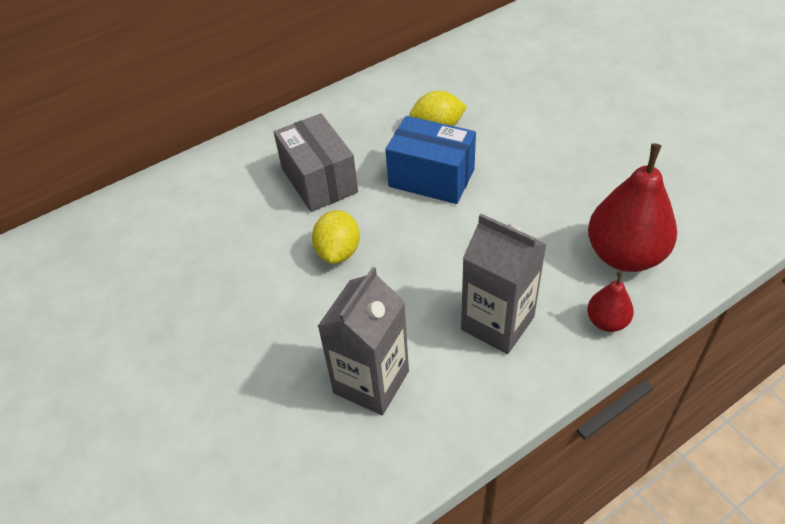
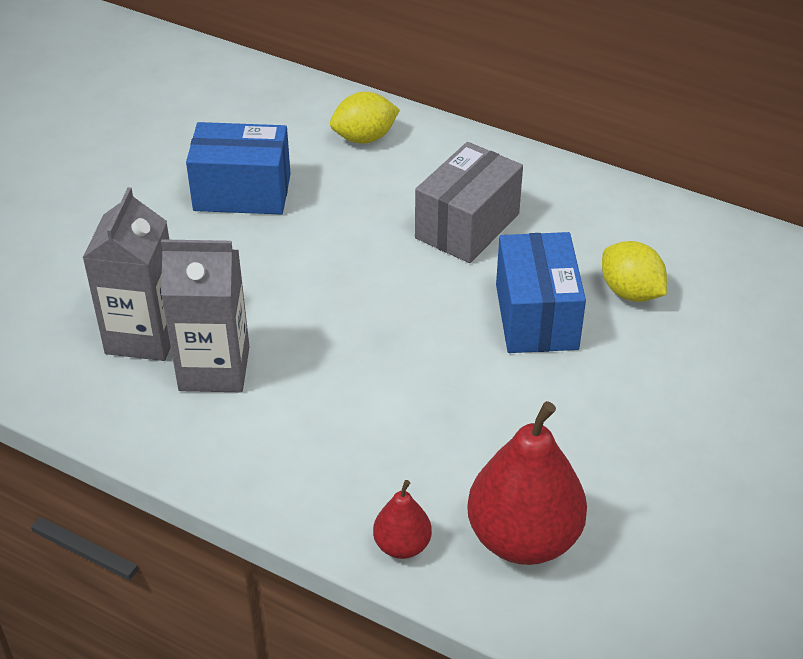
camera: 60 degrees right, 5 degrees down
yellow lemon [312,210,360,264] -> yellow lemon moved to [330,92,400,144]
grey carton [461,214,547,354] -> grey carton moved to [83,187,171,361]
none -> blue box [186,122,290,215]

